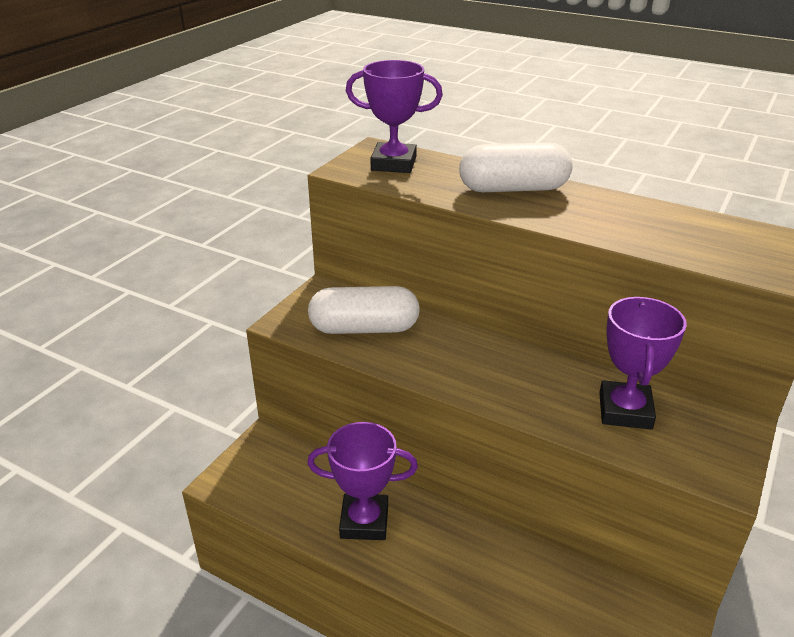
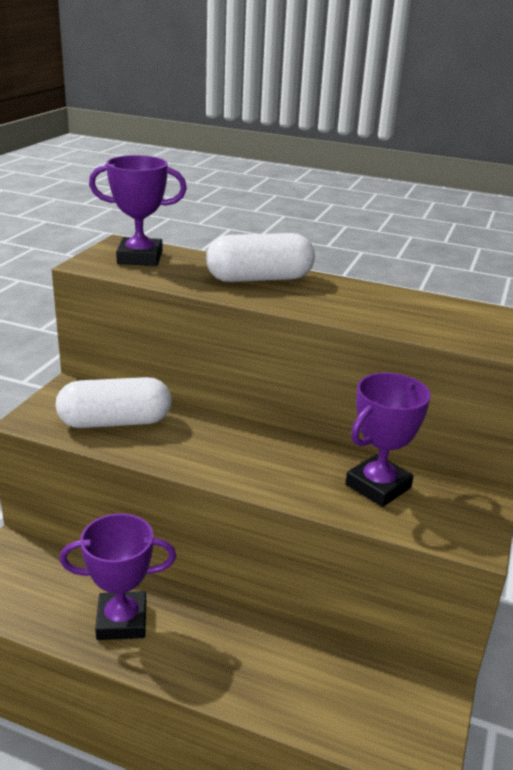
camera: 10 degrees left, 5 degrees down
purple trophy [599,297,687,430] -> purple trophy turned 45 degrees clockwise [345,373,431,507]

